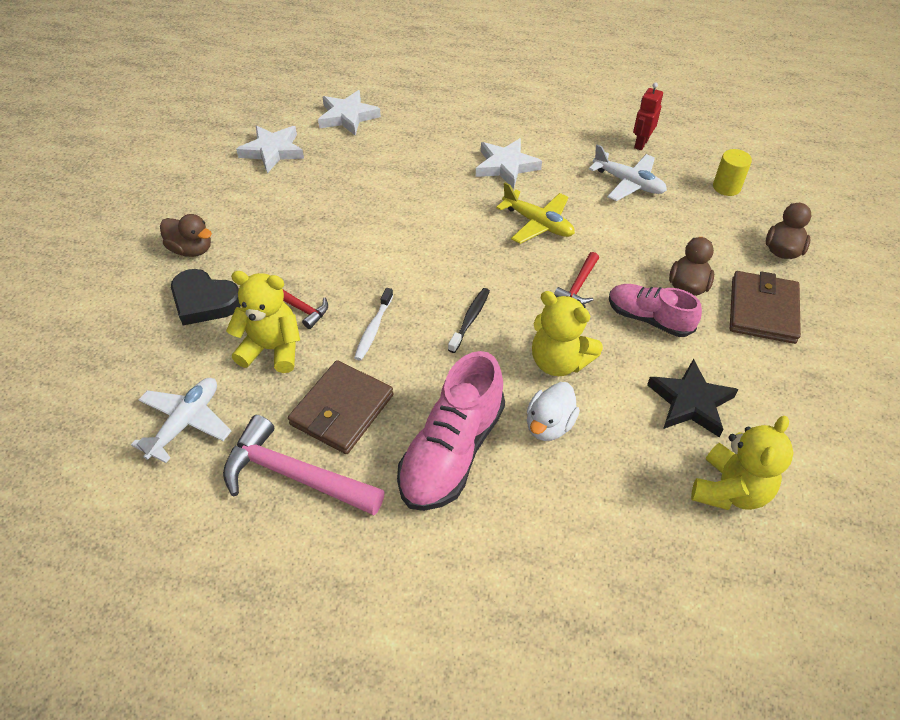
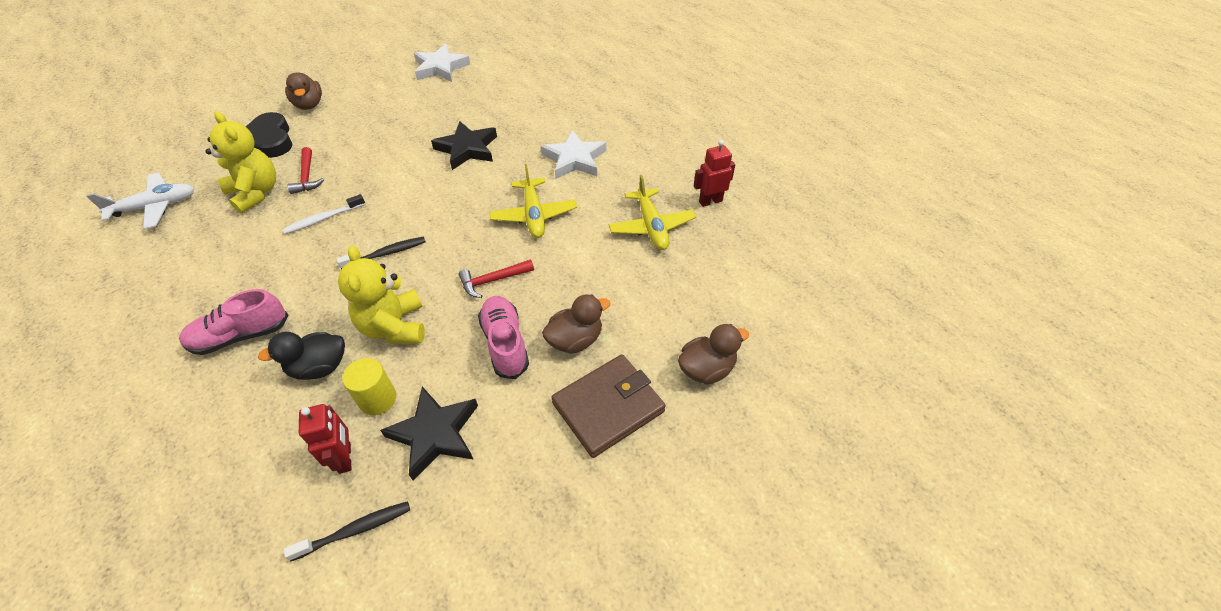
camera: 40 degrees right, 0 degrees up
pink hammer [223,415,385,515] -> none
brown wallet [288,360,393,454] -> none
white star [318,90,381,136] -> none
pink shoe [397,351,505,511] -> pink shoe [179,289,288,355], size x0.64
white duck [527,382,580,441] -> black duck [258,332,345,380]
white plane [589,144,667,201] -> yellow plane [609,175,696,250]
yellow teddy bear [691,416,793,510] -> black toothbrush [284,501,410,561]
yellow cylinder [713,149,752,196] -> yellow cylinder moved to [342,358,396,415]
none -> red robot [299,404,352,474]
none -> black star [431,121,497,170]

